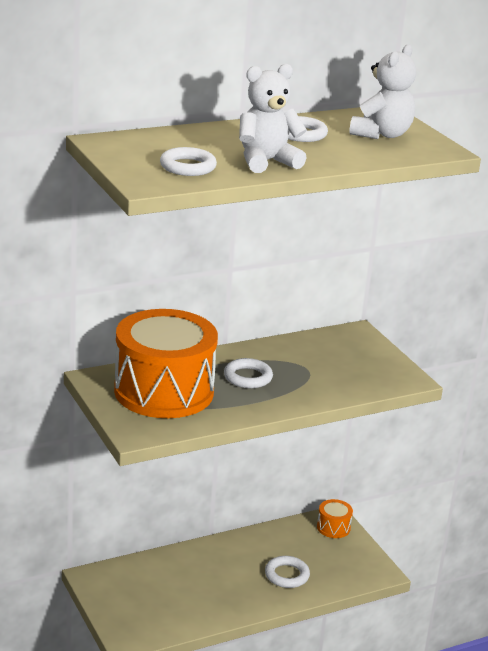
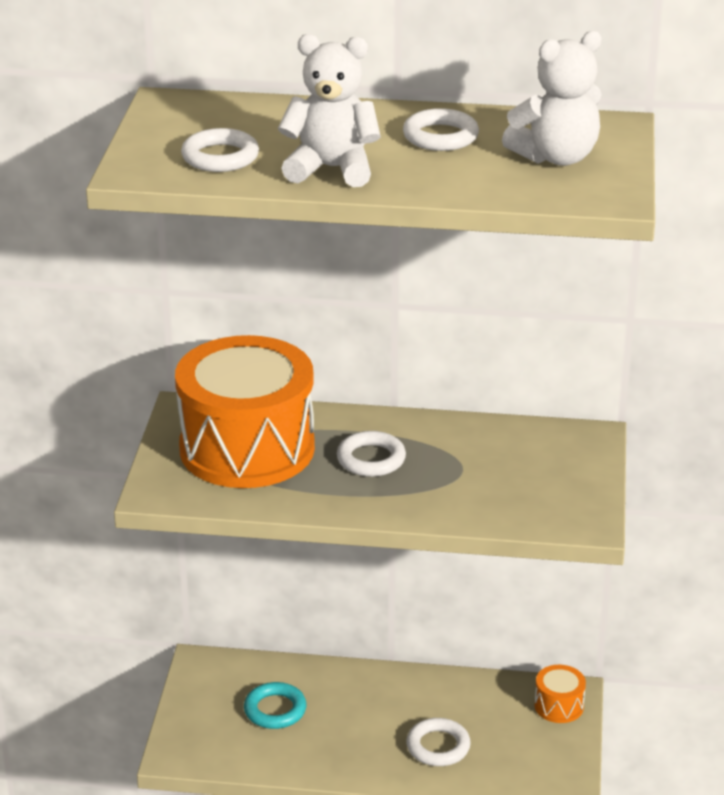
camera: 35 degrees right, 5 degrees up
none -> turquoise ring [244,682,306,729]

